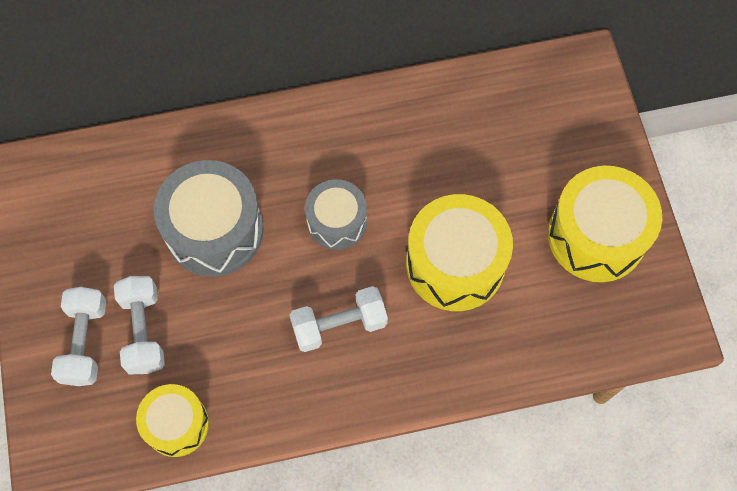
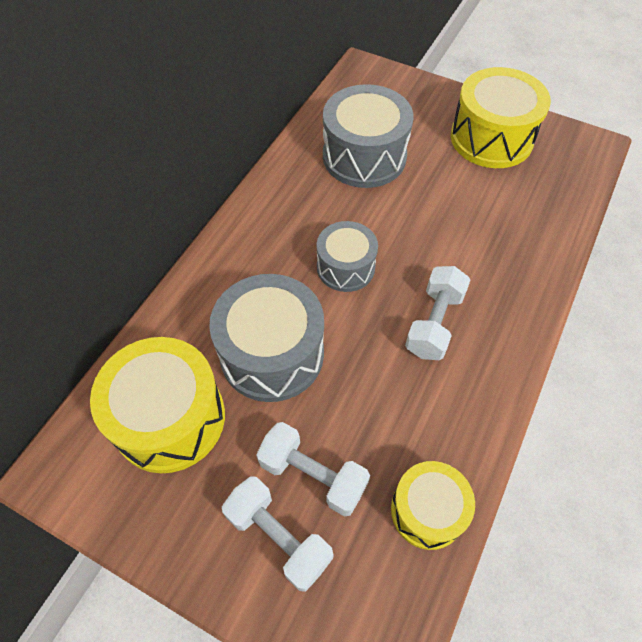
camera: 50 degrees left, 10 degrees down
yellow drum [406,194,513,311] -> yellow drum moved to [90,337,225,473]
none -> grey drum [323,84,413,188]

